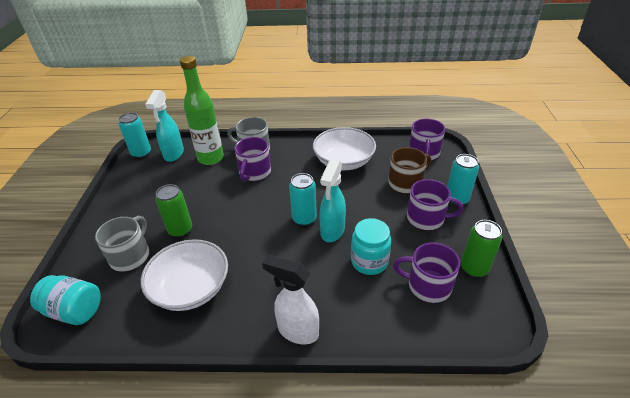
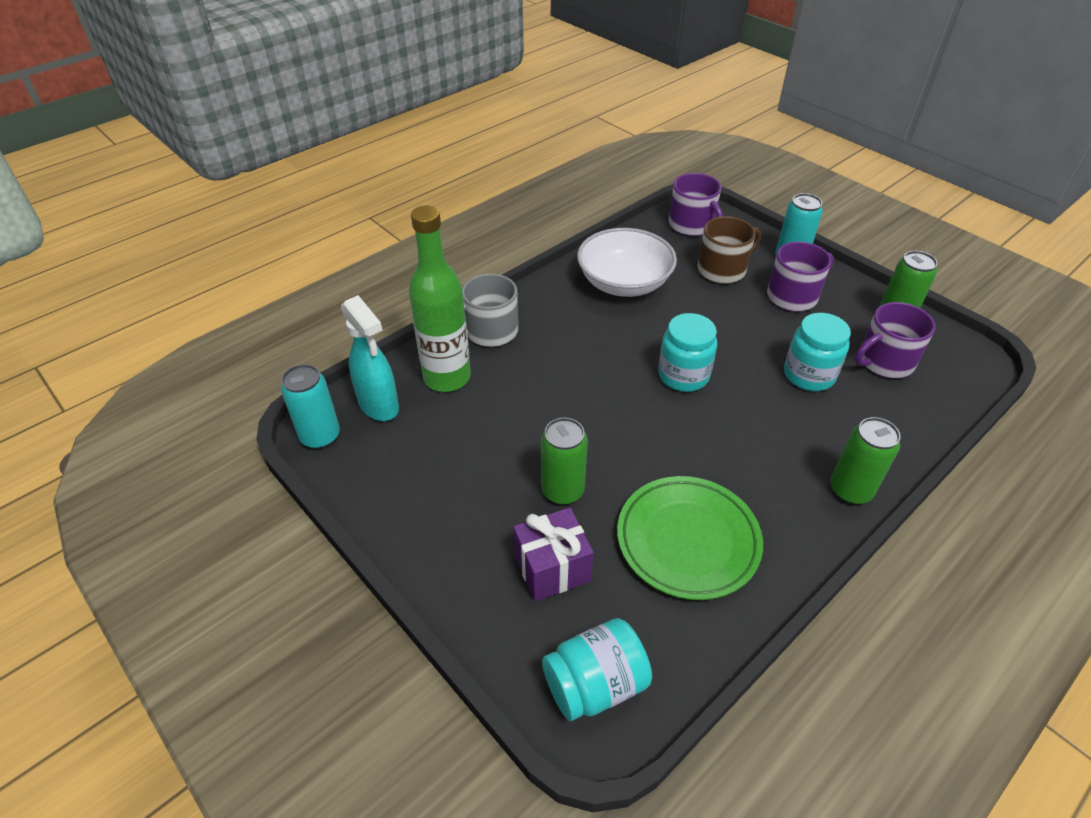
camera: 45 degrees left, 5 degrees up
grey mug [95,216,149,272] -> purple gift [513,508,593,601]
white bowl [141,239,228,311] -> green plate [617,476,763,600]
purple mug [235,137,271,182] -> none
white spray bottle [262,255,319,344] -> green can [831,417,901,504]
turquoise can [289,173,317,226] -> turquoise jar [658,313,717,392]
turquoise spray bottle [319,160,346,242] -> none
brown mug [388,147,431,194] -> brown mug turned 45 degrees clockwise [697,216,761,284]

